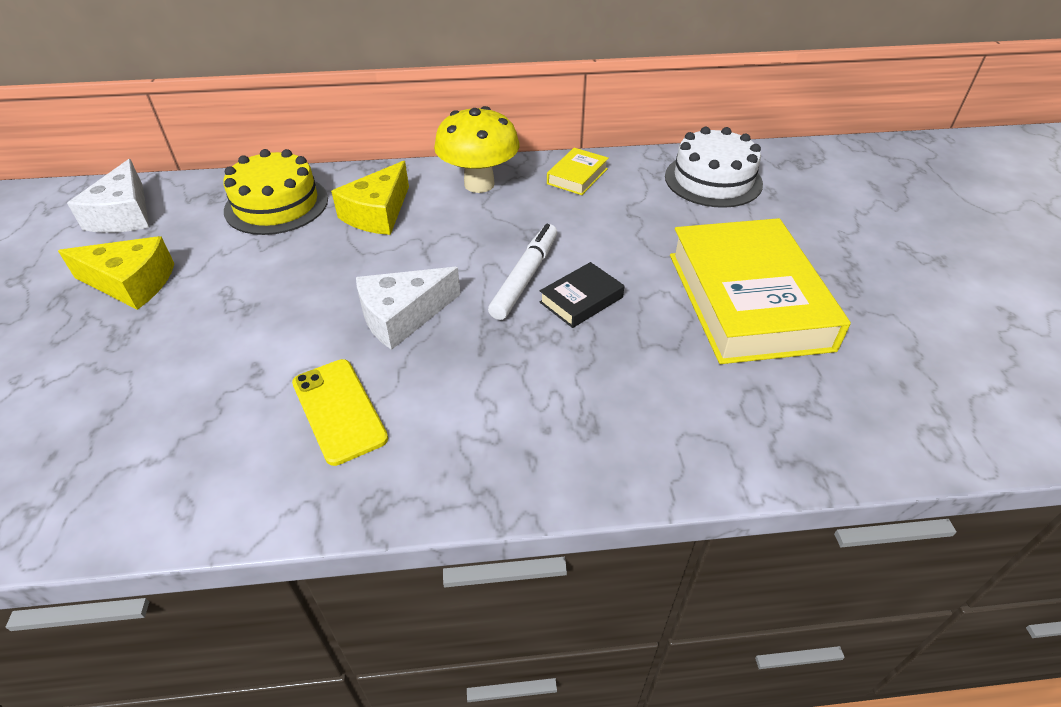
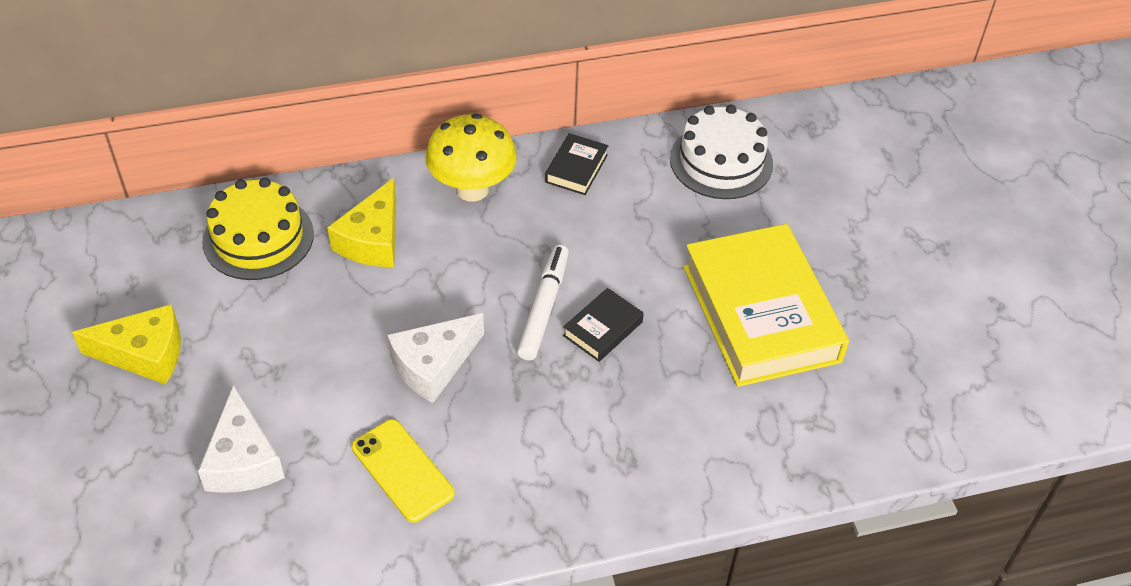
camera: 10 degrees left, 5 degrees up
white cheese [67,159,149,233] -> white cheese moved to [198,385,285,493]
yellow book [547,148,609,195] -> black book [545,133,608,195]

